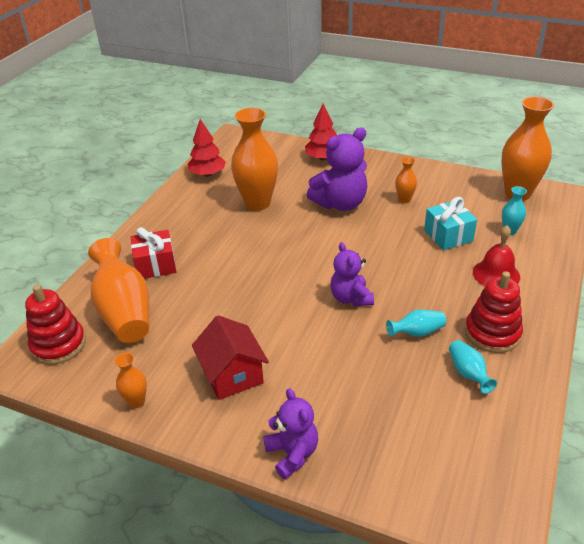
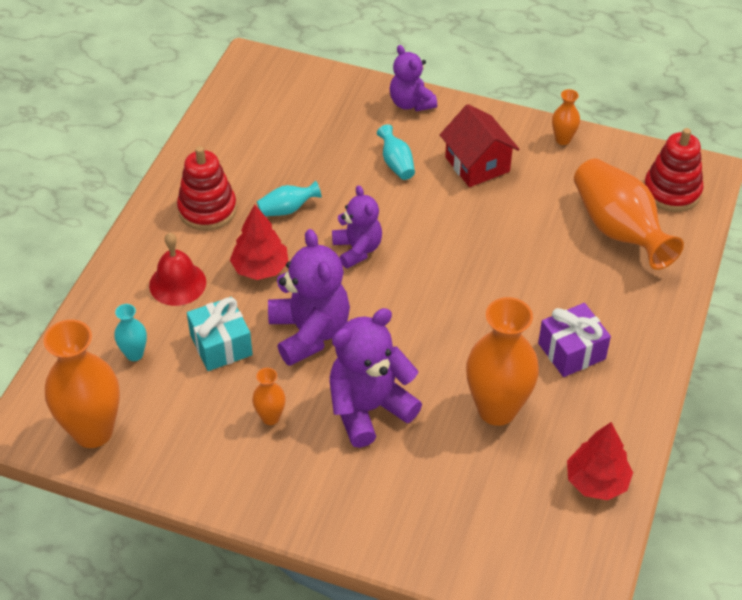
camera: 175 degrees right, 10 degrees up
red gift [131,227,176,279] -> none
red tree [305,104,337,161] -> red tree moved to [230,204,288,280]
turquoise vase [449,340,497,394] -> turquoise vase moved to [377,124,415,180]
none -> purple teddy bear [268,229,350,366]
none -> purple gift [538,303,611,377]

